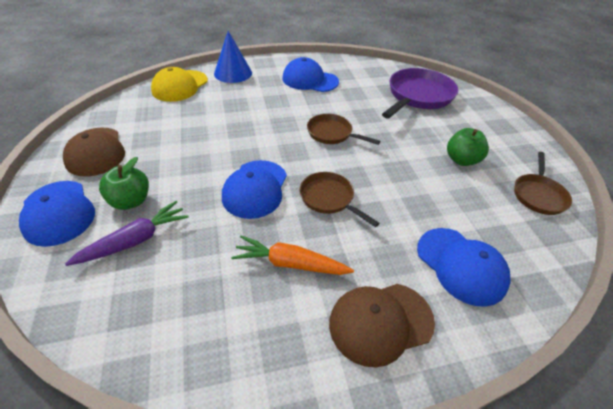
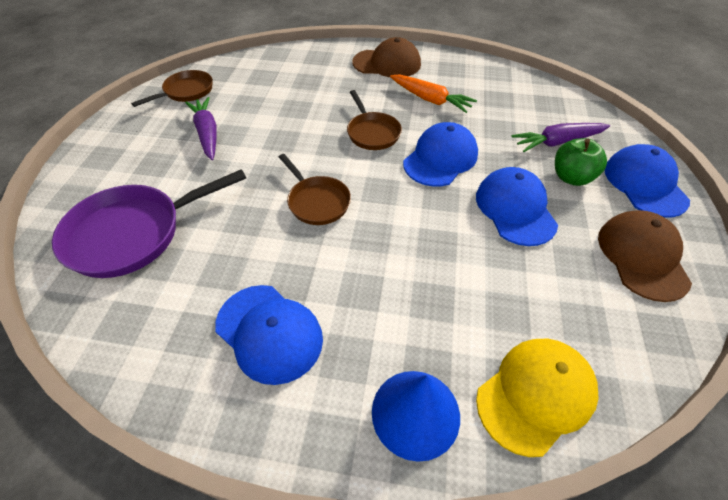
camera: 155 degrees left, 5 degrees up
blue cap [417,228,510,307] -> blue cap moved to [476,167,558,246]
green apple [447,128,489,166] -> purple carrot [185,97,217,160]

